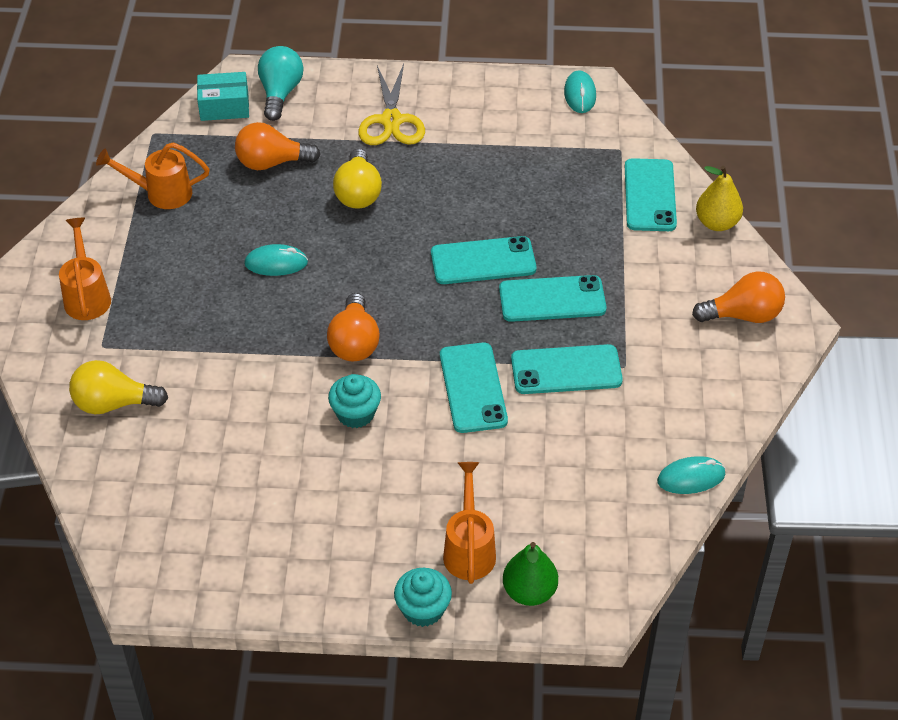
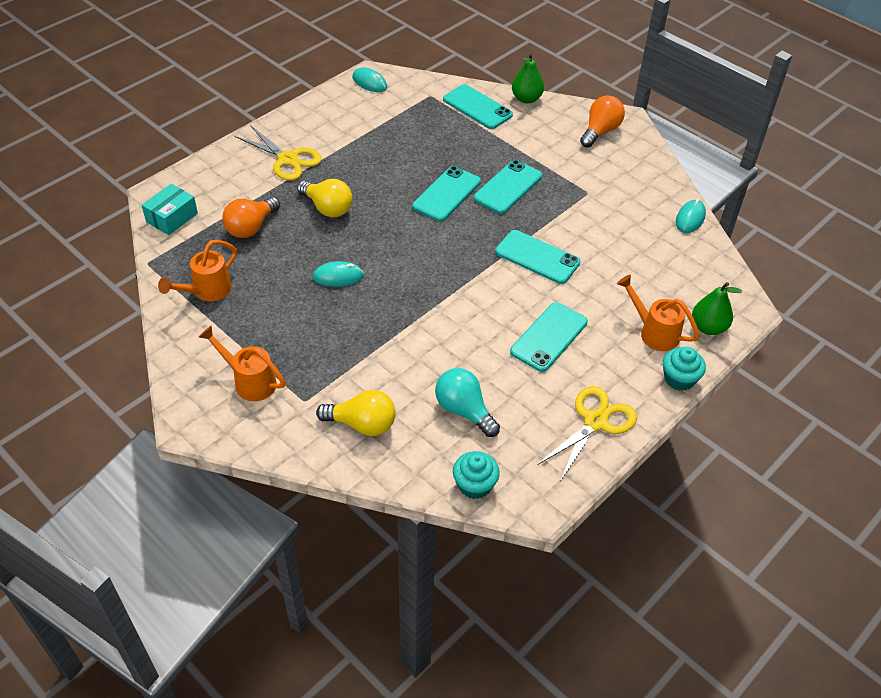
camera: 50 degrees left, 0 degrees up
yellow light bulb [69,360,168,414] -> yellow light bulb turned 120 degrees counterclockwise [316,390,396,436]
turquoise mouse [244,244,308,276] -> turquoise mouse turned 45 degrees clockwise [313,261,364,287]
turquoise light bulb [258,46,303,121] -> turquoise light bulb moved to [435,368,500,437]
orange light bulb [327,293,380,361] -> none
turquoise cupcake [328,374,381,428] -> turquoise cupcake moved to [453,451,500,499]
turquoise phone [511,344,623,394] -> turquoise phone moved to [510,302,588,372]
yellow pear [696,166,743,231] -> green pear [512,53,544,104]
none -> yellow scissors [537,386,637,480]

